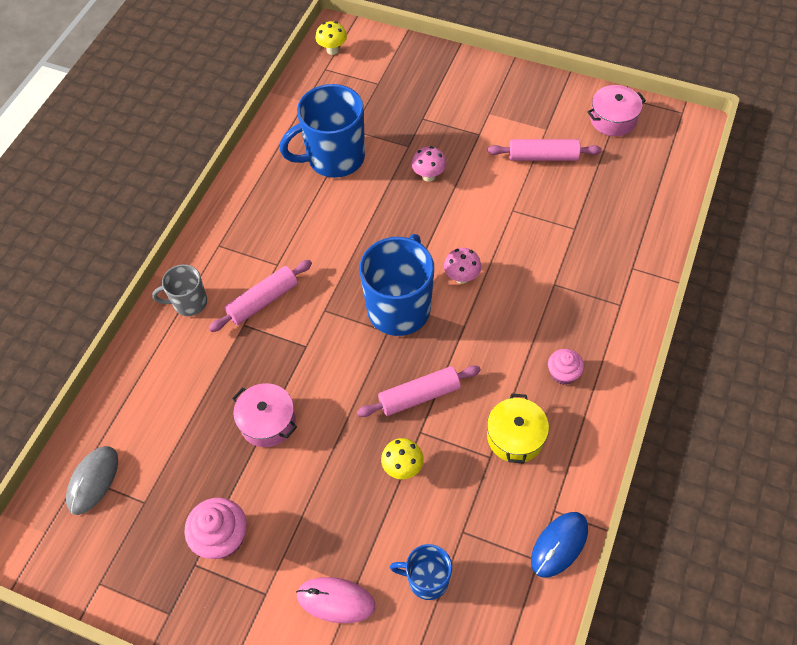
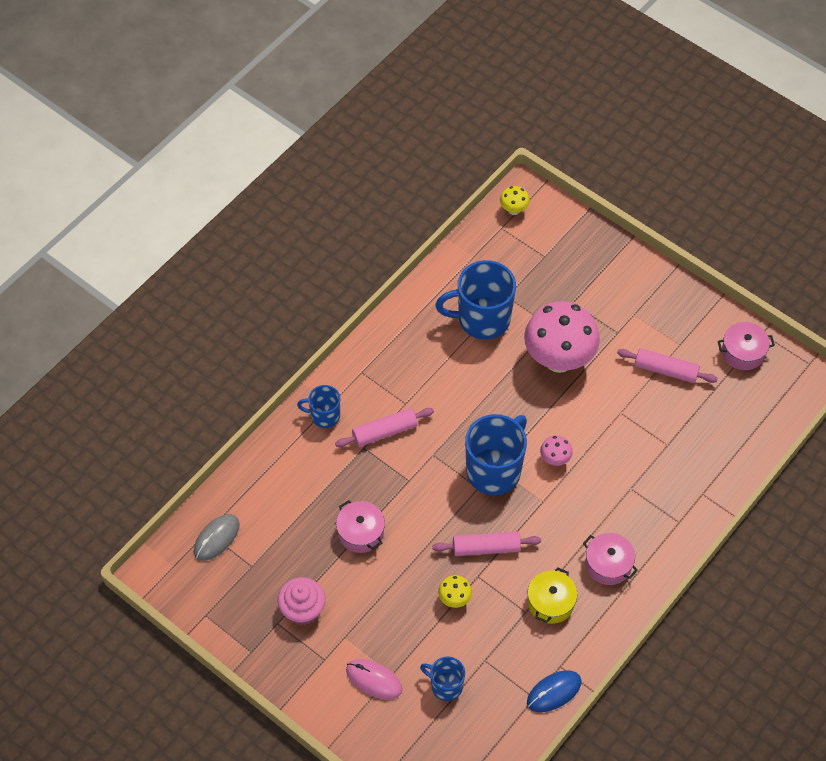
camera: 15 degrees right, 0 degrees up
grey mug [152,264,207,316] -> blue mug [297,385,340,428]
pink mushroom [411,146,446,182] -> pink mushroom [524,301,600,373], size x2.38
pink cupcake [548,349,584,385] -> pink pot [583,533,638,585]

